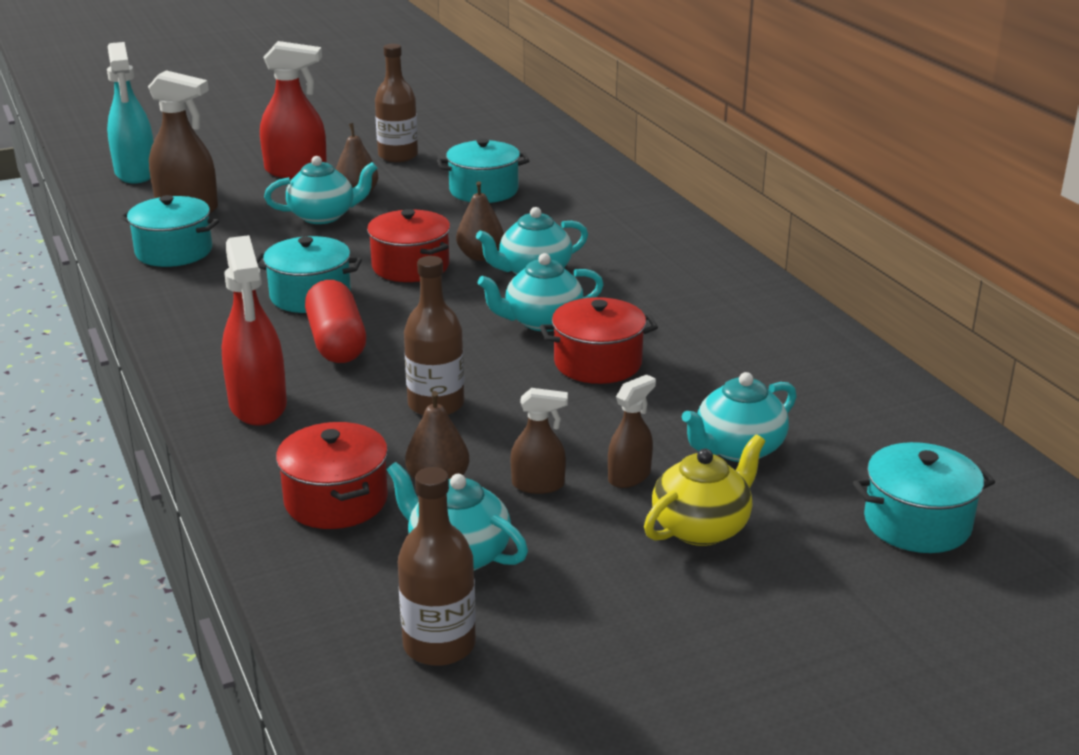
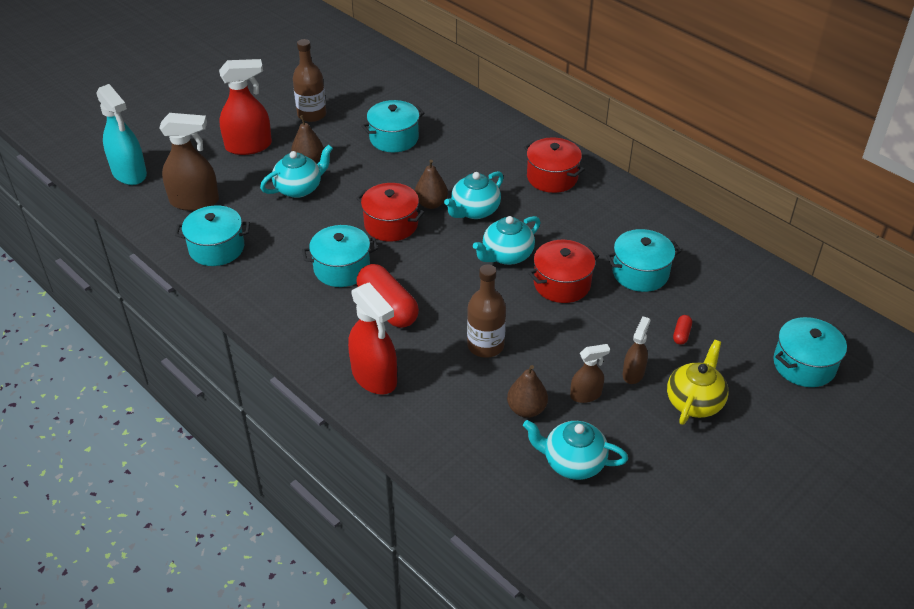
camera: 20 degrees left, 15 degrees up
red pot [276,422,388,529] -> red pot moved to [524,137,585,193]
brown bottle [398,467,476,666] -> none
turquoise teapot [682,372,797,462] -> red capsule [673,315,692,345]
none -> turquoise pot [606,229,682,292]

